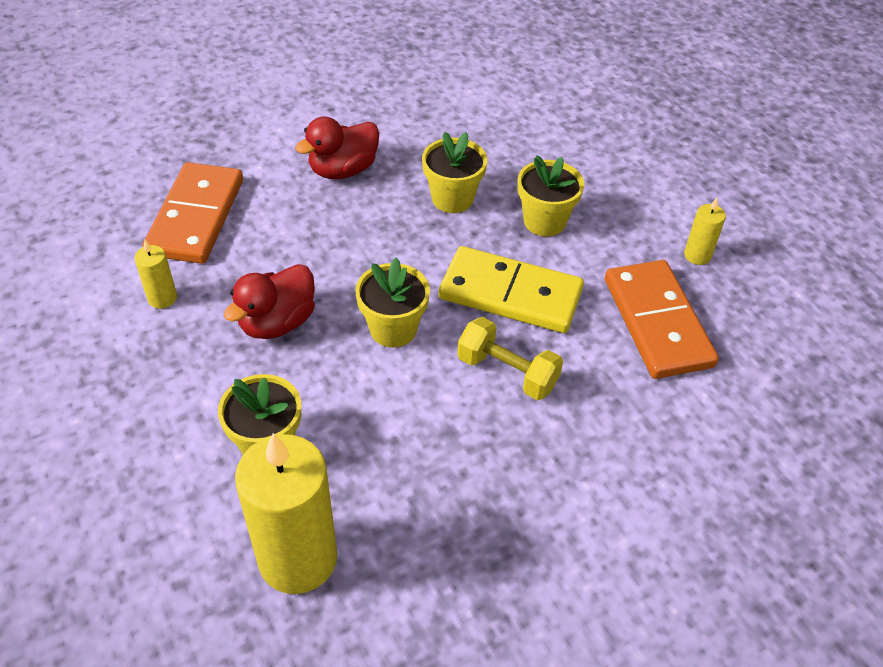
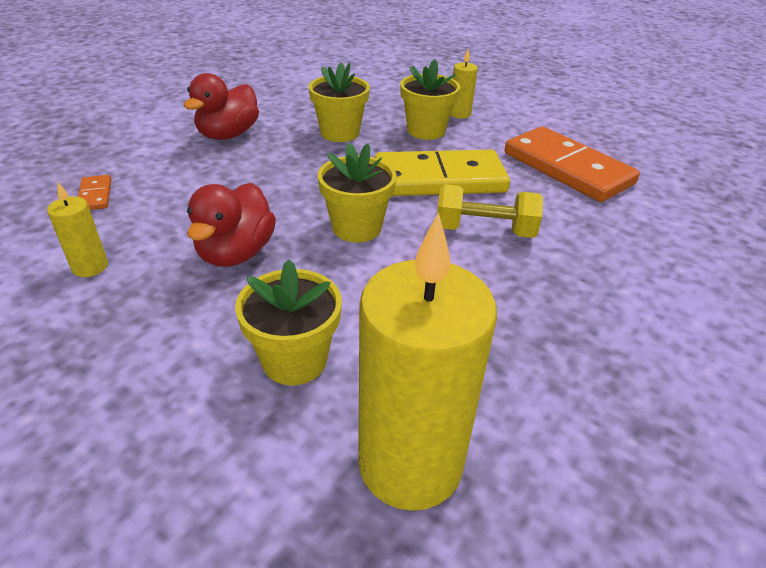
camera: 25 degrees left, 10 degrees down
orange domino [142,162,243,264] -> orange domino [78,175,112,210], size x0.41
yellow candle [684,198,726,265] -> yellow candle moved to [451,50,478,119]

